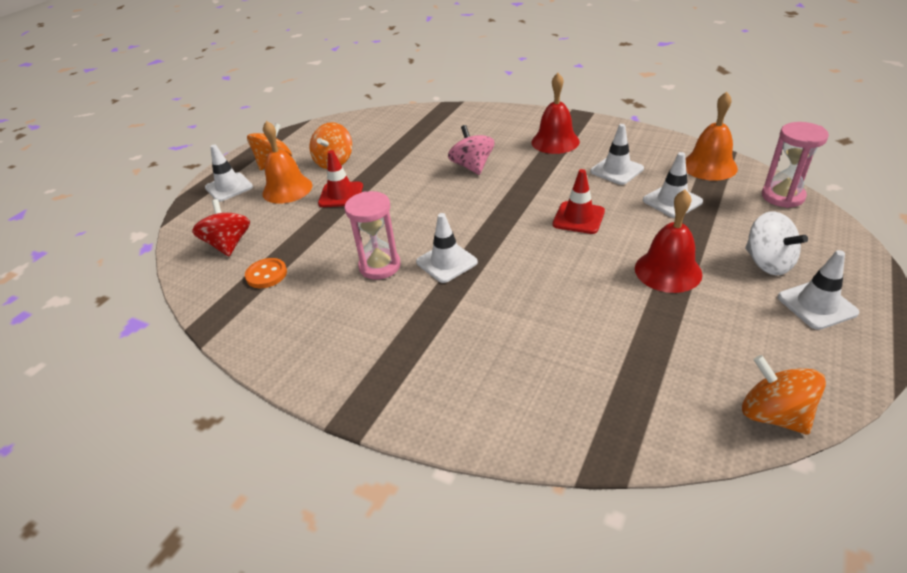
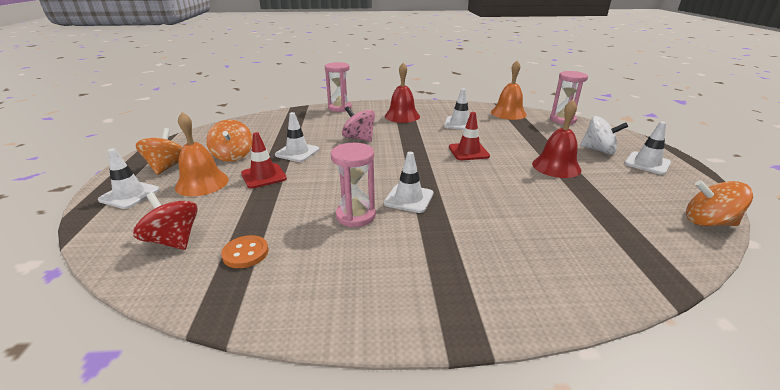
camera: 35 degrees left, 10 degrees down
white traffic cone [643,152,703,218] -> white traffic cone moved to [275,112,319,162]
none -> pink hourglass [325,62,352,112]

